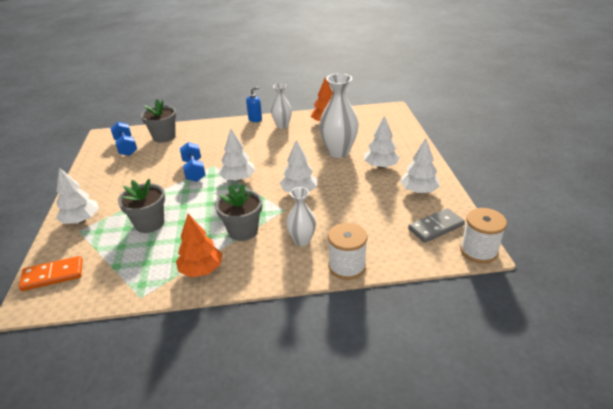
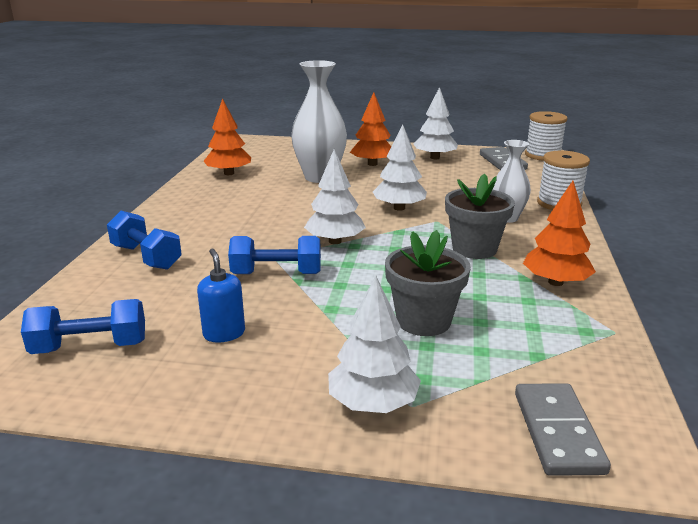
camera: 75 degrees left, 10 degrees down
orange domino [19,256,83,291] -> grey domino [515,383,611,476]
grey flower pot [141,99,177,143] -> none
blue soap dispenser [246,87,262,122] -> blue soap dispenser moved to [197,249,245,343]
white vase [271,84,292,129] -> none
white tree [364,116,400,168] -> orange tree [350,92,391,166]
none -> blue dumbbell [107,211,182,270]

